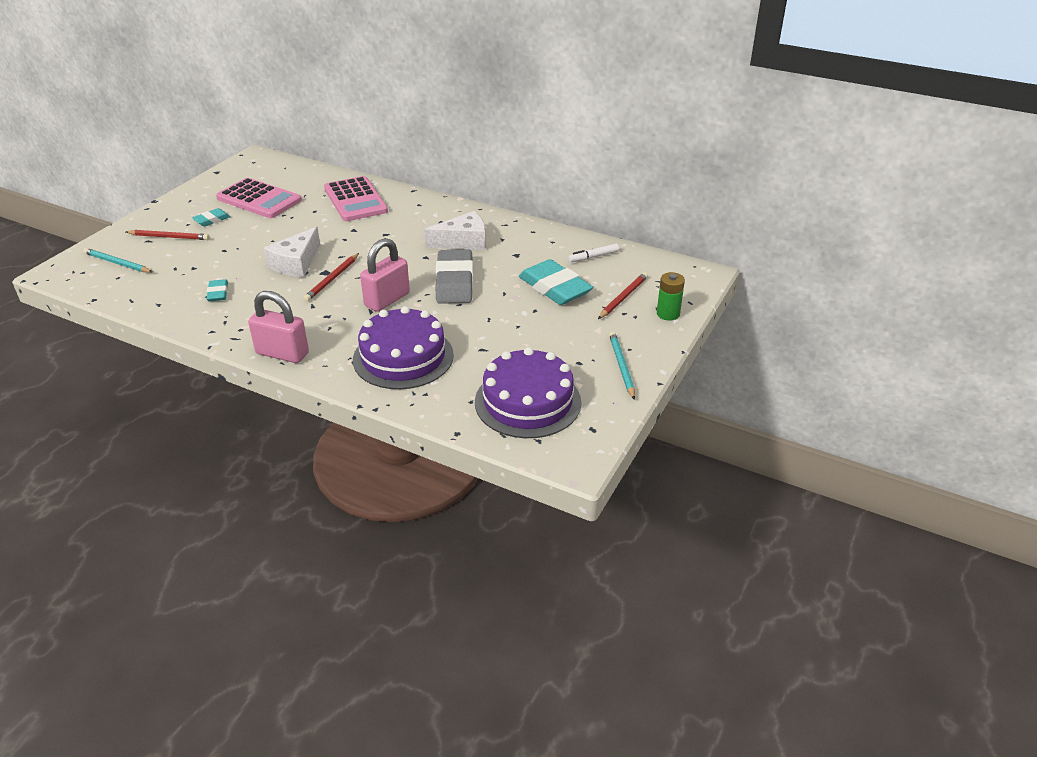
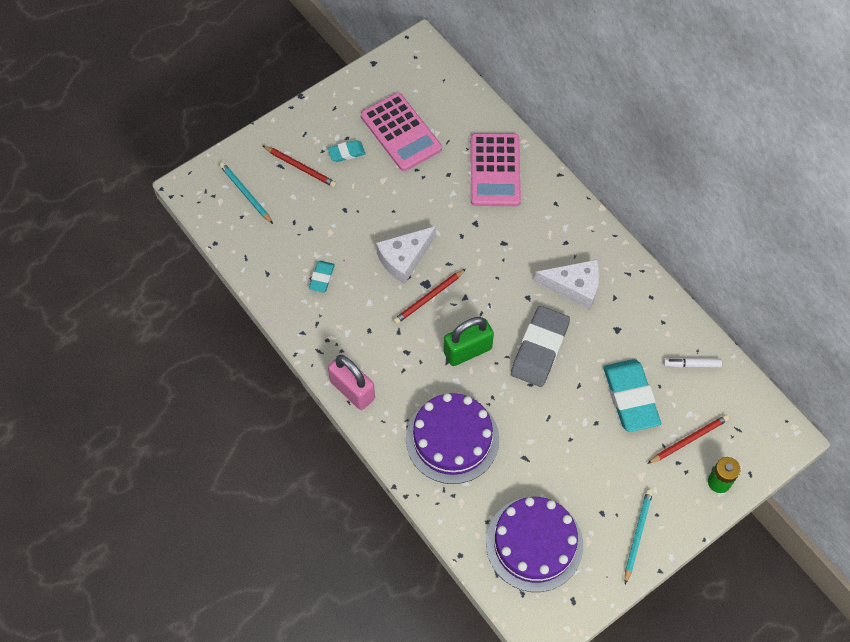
camera: 25 degrees right, 25 degrees up
pink padlock [360,238,410,312] -> green padlock [444,317,494,366]

